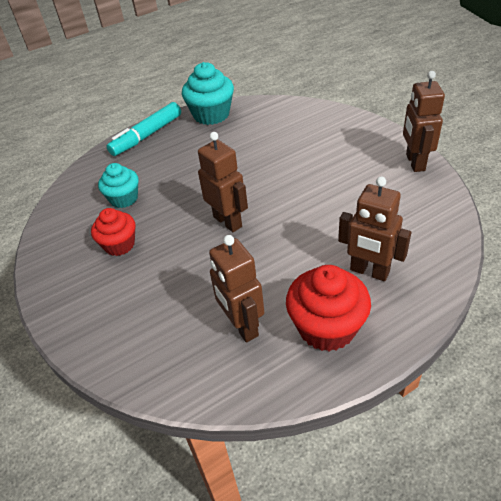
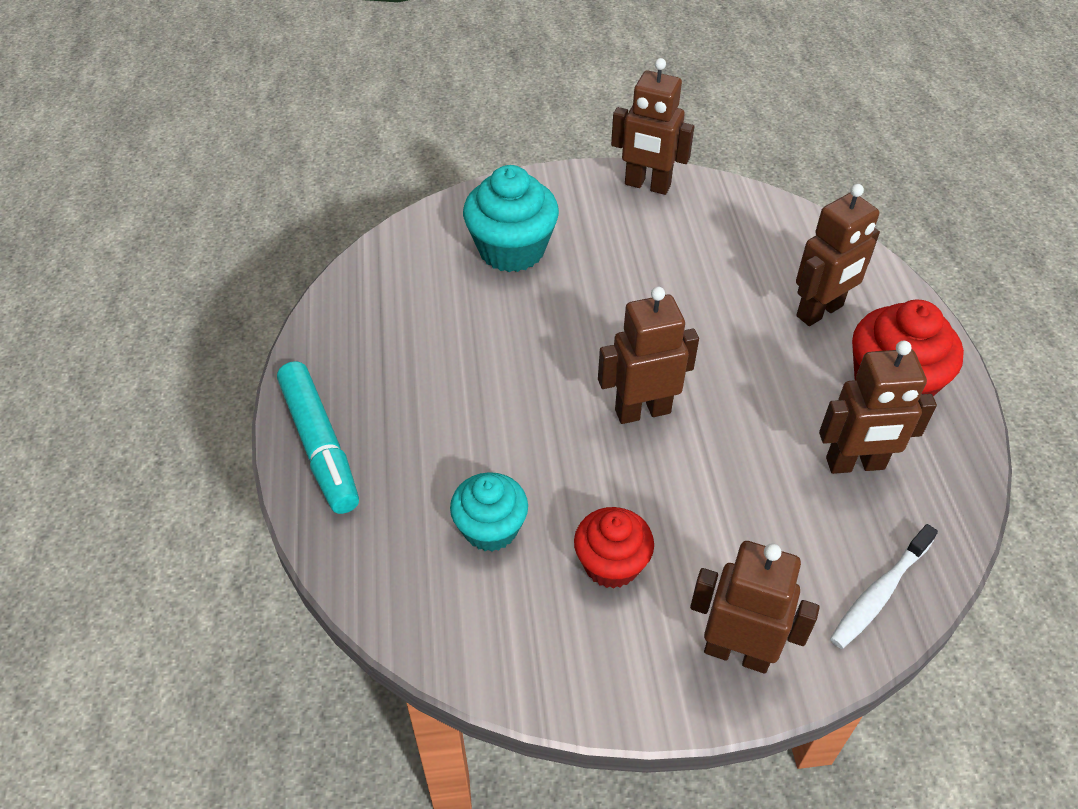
camera: 70 degrees left, 5 degrees up
turquoise cupcake [182,62,234,125] -> turquoise cupcake moved to [463,165,559,272]
none -> brown robot [690,541,820,674]
none -> white toothbrush [830,524,938,649]

